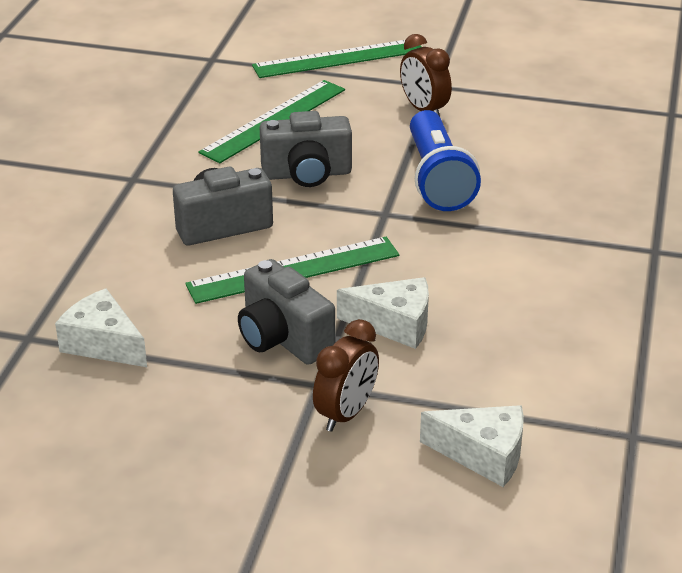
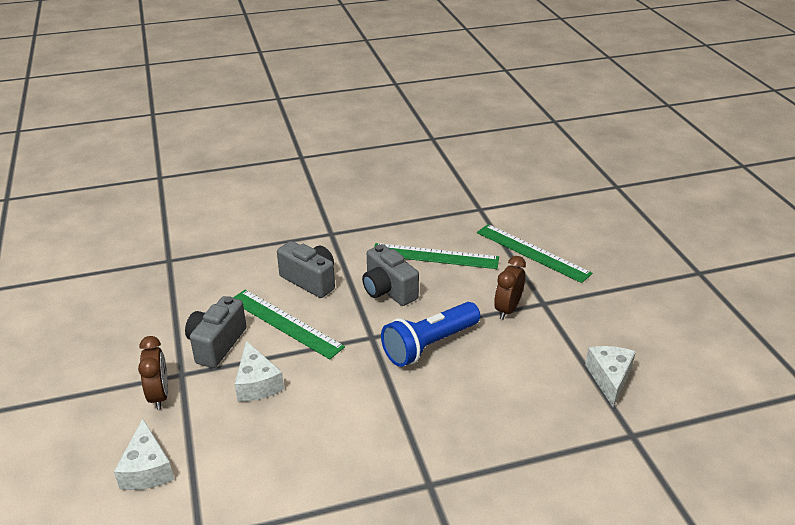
camera: 60 degrees right, 0 degrees up
white cheese [55,288,147,367] -> white cheese moved to [585,346,636,407]
brown clock [313,319,379,432] -> brown clock turned 105 degrees counterclockwise [138,336,168,410]

